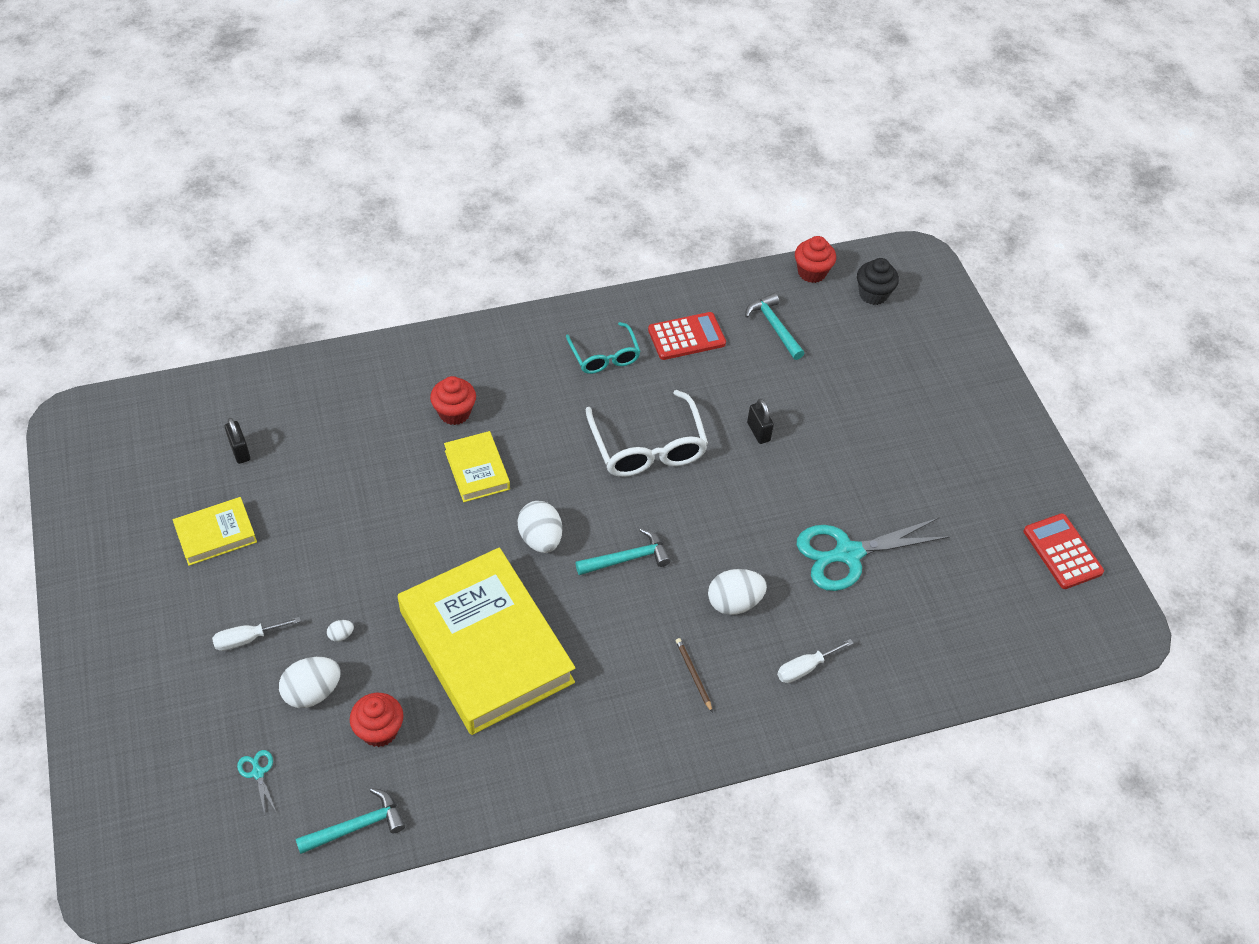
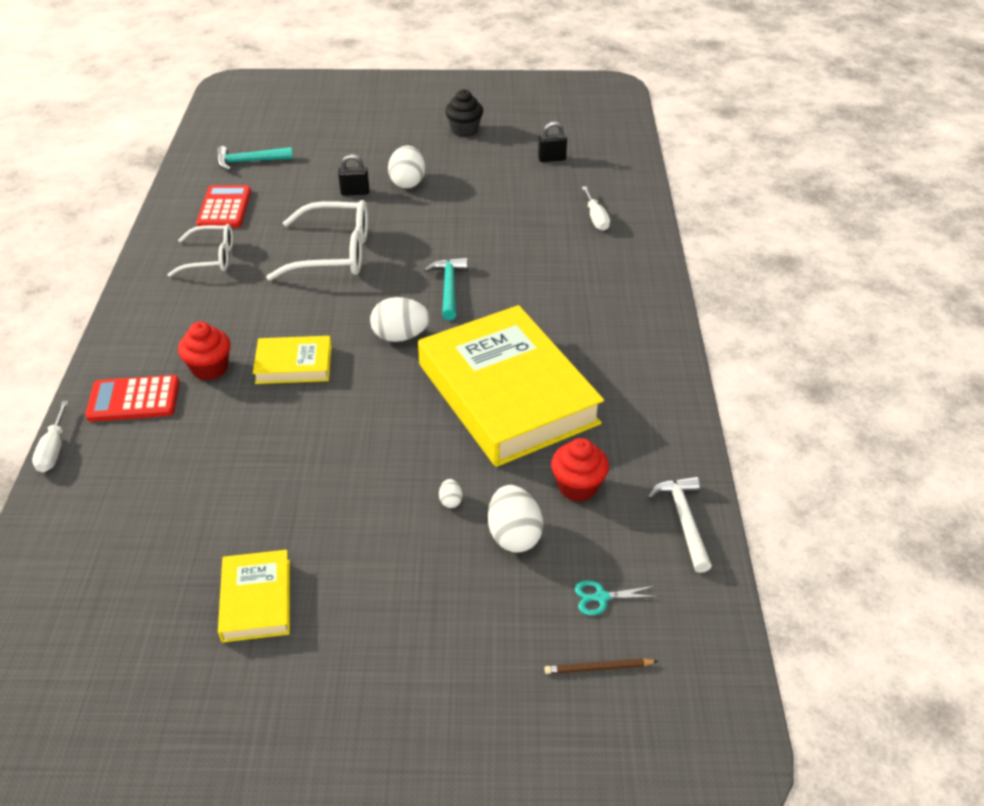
camera: 70 degrees left, 10 degrees down
white screwdriver [212,617,301,651] -> white screwdriver moved to [32,401,69,472]
black padlock [225,418,251,464] -> black padlock moved to [538,122,567,162]
turquoise hammer [296,788,405,854] -> white hammer [647,476,712,573]
yellow book [398,547,575,735] -> yellow book turned 75 degrees clockwise [418,305,604,467]
turquoise glasses [566,322,641,374] -> white glasses [168,224,233,277]
brown pencil [676,638,713,713] -> brown pencil moved to [544,658,658,674]
white egg [708,569,767,615] -> white egg moved to [388,145,425,189]
red cupcake [795,236,836,283] -> none
turquoise scissors [797,518,950,591] -> none
black cupcake [857,258,899,305] -> black cupcake moved to [445,89,483,137]
red calculator [1024,513,1104,589] -> red calculator moved to [85,375,179,422]

